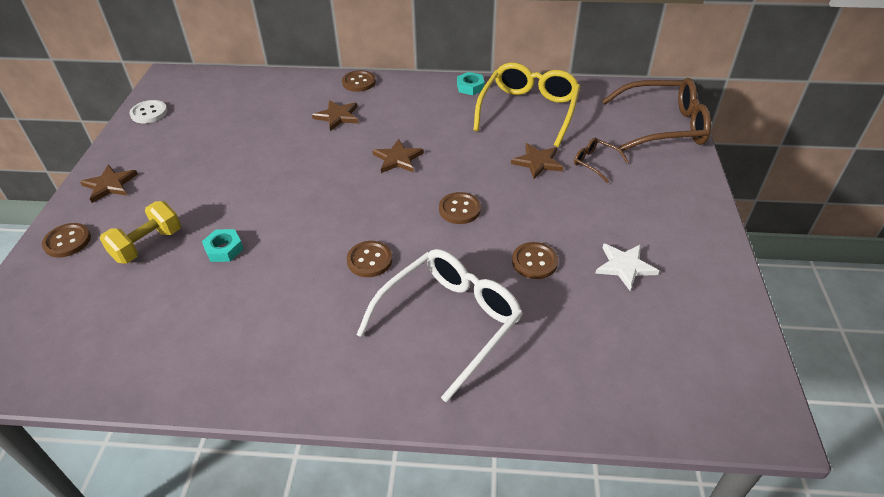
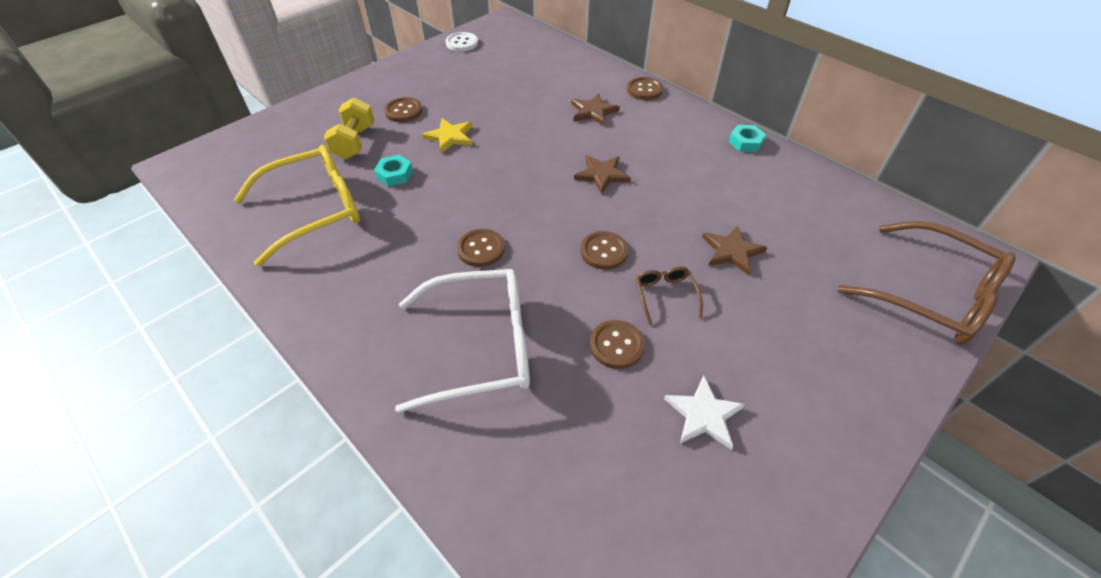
camera: 40 degrees right, 5 degrees up
brown button [42,223,91,258] -> brown button moved to [384,97,422,122]
brown star [80,165,138,203] -> none
yellow dumbbell [100,201,181,264] -> yellow dumbbell turned 75 degrees counterclockwise [324,97,375,159]
yellow glasses [474,63,580,147] -> yellow glasses moved to [234,145,360,267]
brown glasses [574,138,629,183] -> brown glasses moved to [636,266,703,325]
none -> yellow star [422,118,472,153]

